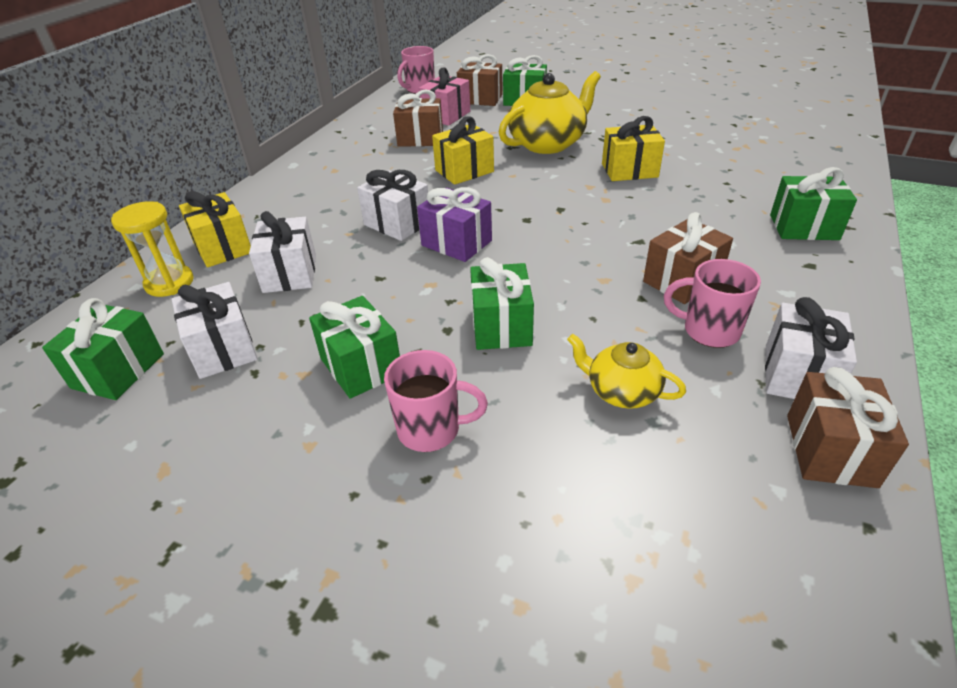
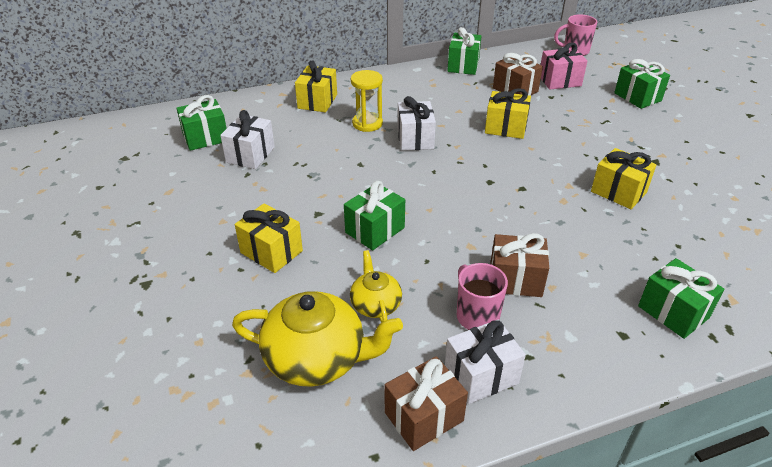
camera: 45 degrees right, 0 degrees up
yellow hourglass [111,201,194,297] -> yellow hourglass moved to [351,70,383,132]
white gift [249,211,316,293] -> none
green gift [309,296,400,399] -> green gift moved to [447,27,482,75]
pink mug [384,350,488,452] -> yellow gift [235,203,303,273]
purple gift [417,187,492,262] -> none
brown gift [457,54,503,106] -> none
yellow teapot [499,71,601,154] -> yellow teapot moved to [232,291,403,387]

